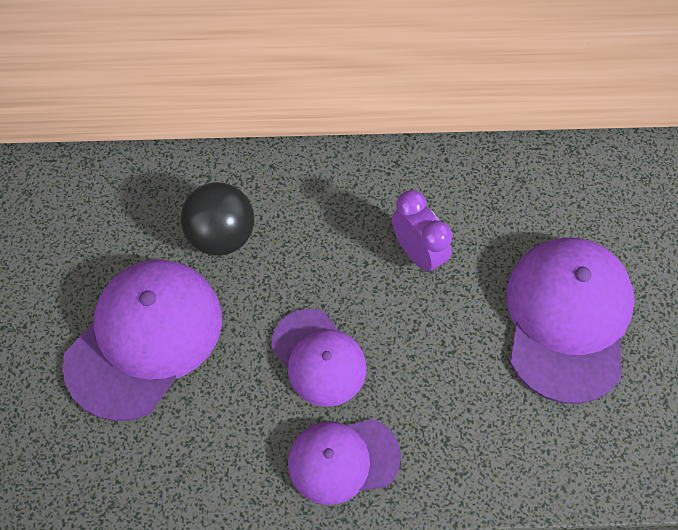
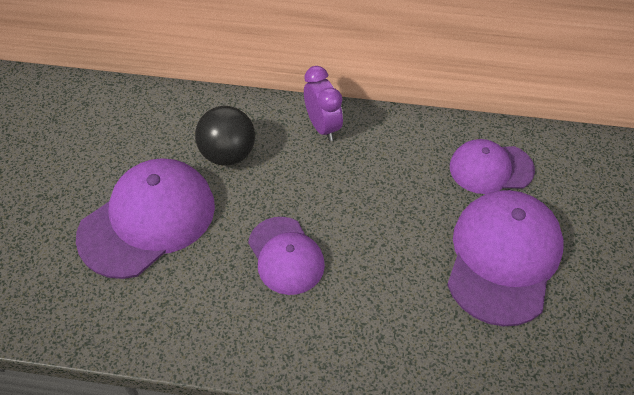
camera: 10 degrees right, 10 degrees down
purple cap [288,419,401,505] -> purple cap moved to [450,139,535,194]
purple clock [392,190,452,274] -> purple clock moved to [304,66,343,141]

